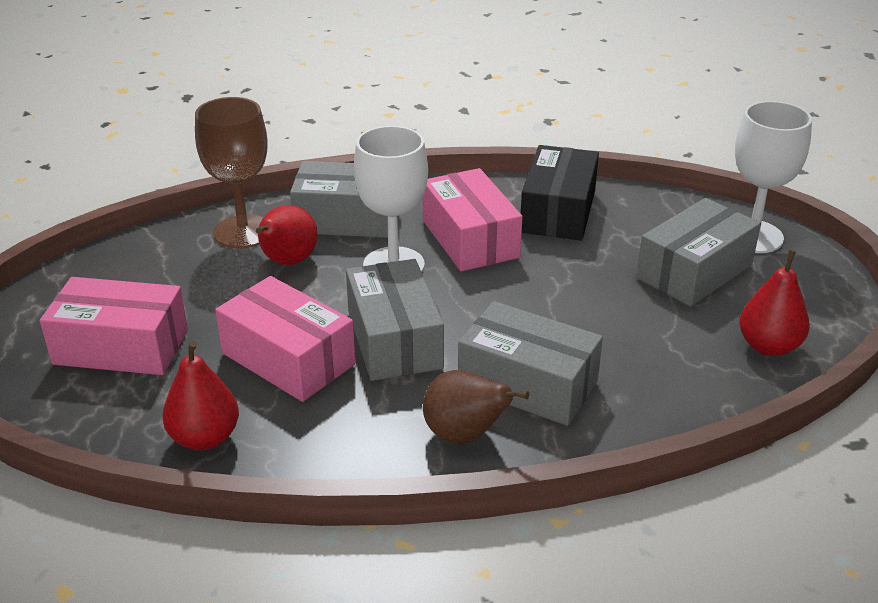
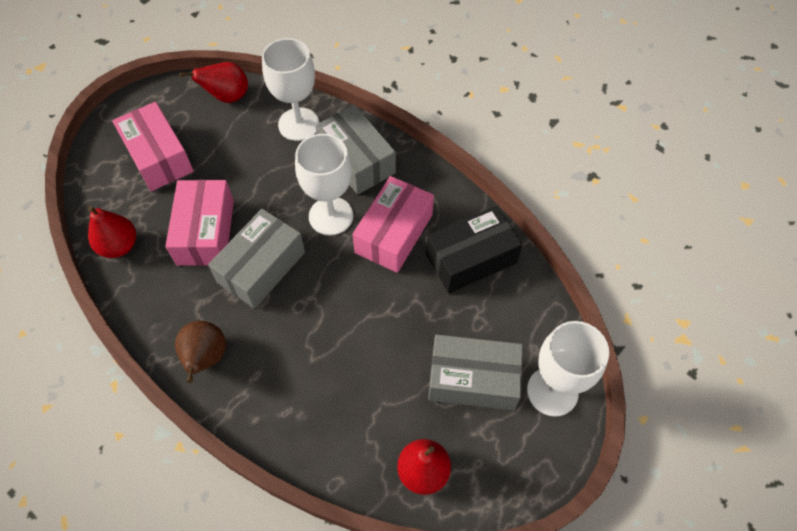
camera: 50 degrees right, 25 degrees up
brown goblet [195,97,268,248] -> white goblet [262,38,320,141]
red pear [256,205,318,265] -> red pear moved to [180,62,248,103]
grey box [458,301,603,426] -> none

